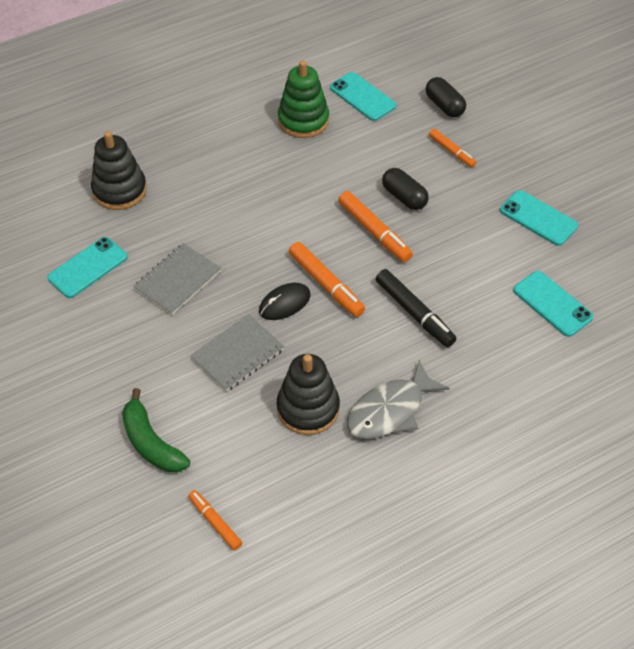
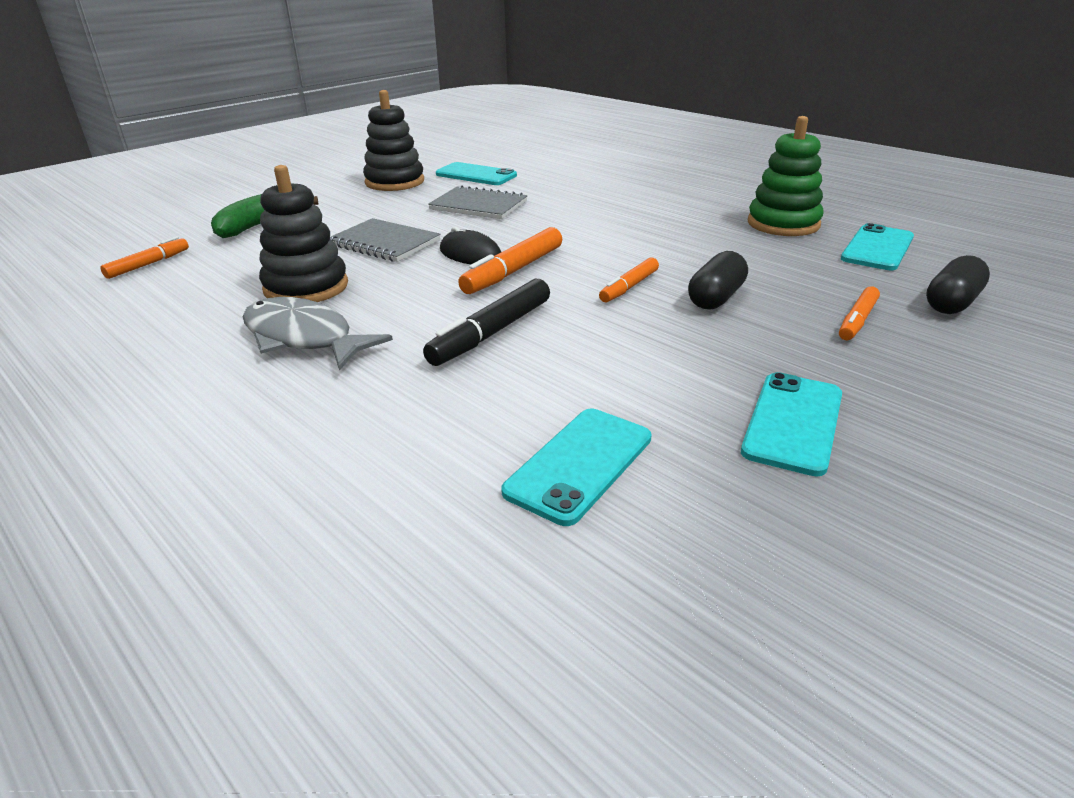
camera: 75 degrees right, 20 degrees down
black stacking toy [91,131,147,210] -> black stacking toy moved to [363,90,424,191]
orange marker [338,191,413,262] -> orange marker [599,258,659,302], size x0.62

